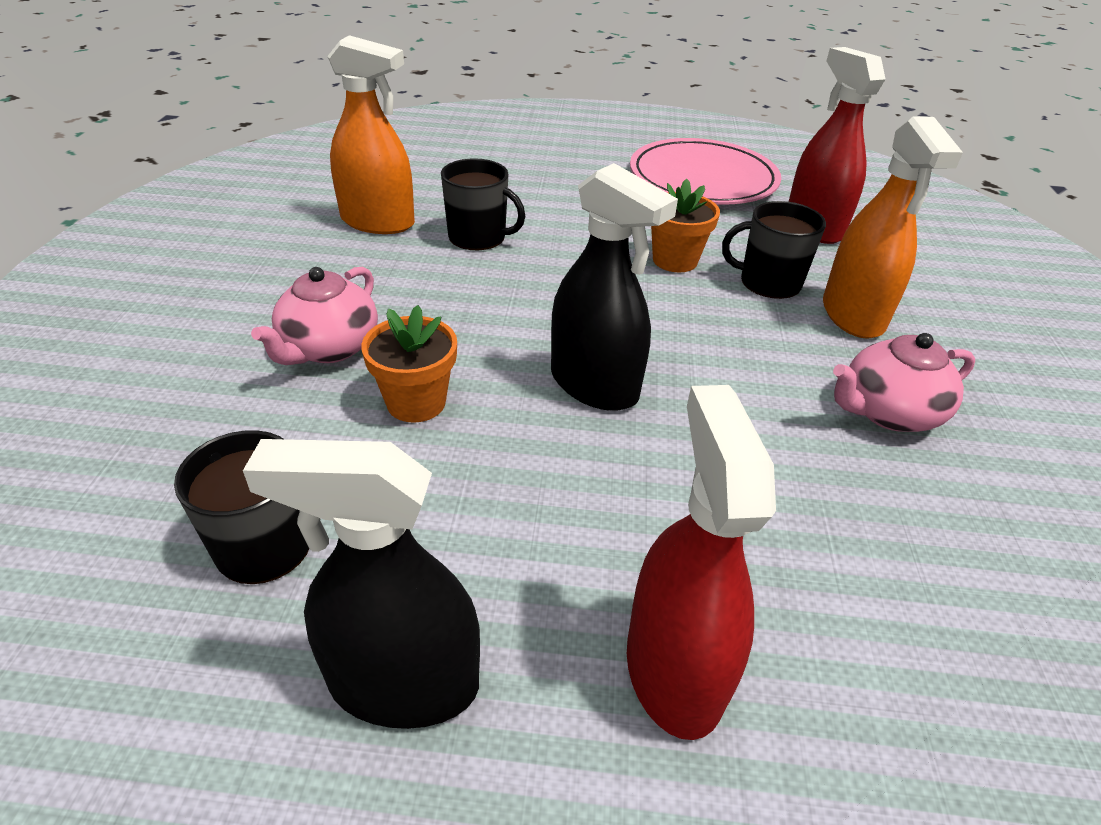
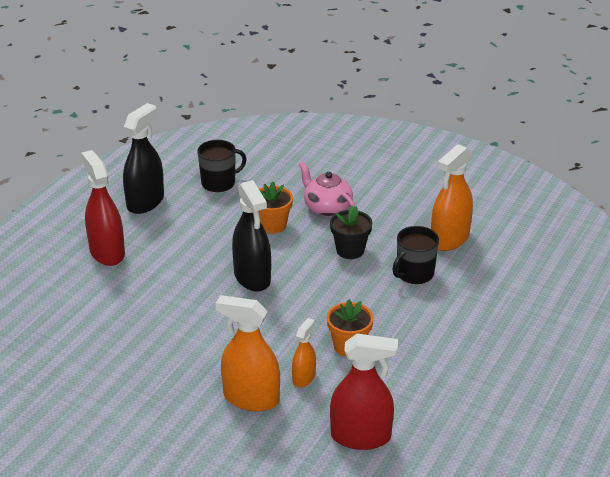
camera: 115 degrees right, 5 degrees down
black spray bottle [551,163,678,411] -> black spray bottle turned 90 degrees counterclockwise [232,180,271,292]
red spray bottle [627,385,776,740] -> red spray bottle turned 135 degrees counterclockwise [81,150,125,266]
pink plate [630,138,781,205] -> none
black mug [722,201,826,299] -> orange spray bottle [292,318,316,387]
pink teapot [833,333,975,432] -> none
none -> black flower pot [330,205,372,259]

